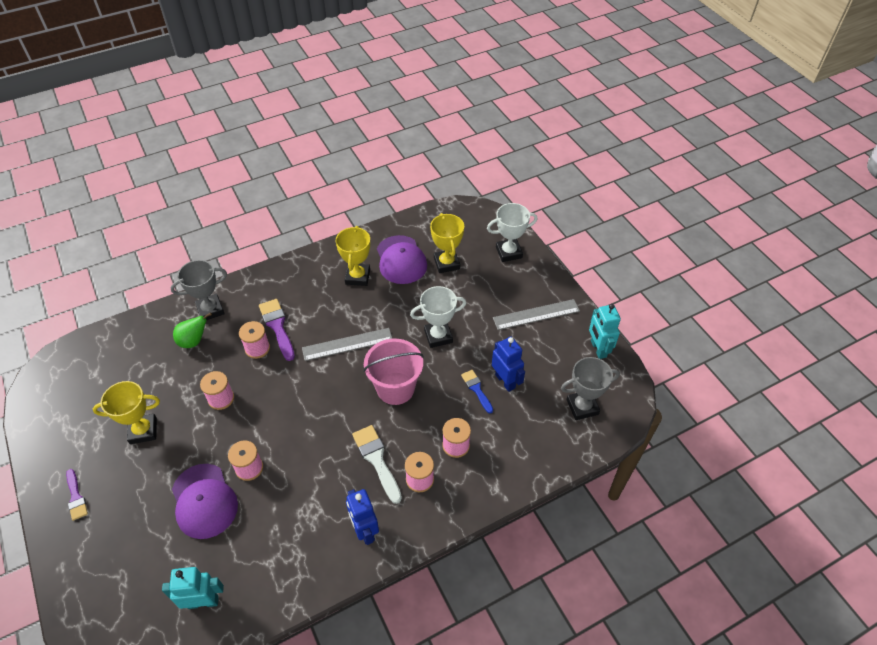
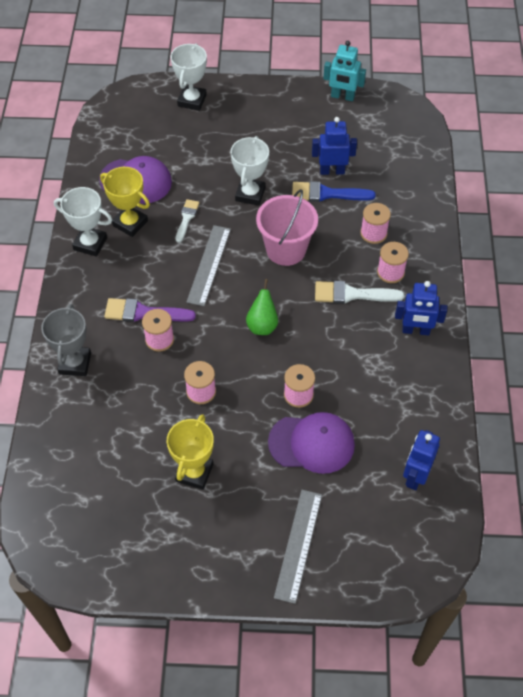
camera: 60 degrees left, 5 degrees up
purple brush [66,469,88,521] -> none
turquoise robot [162,567,224,609] -> blue robot [403,430,440,490]
green pear [173,312,212,348] -> green pear moved to [246,279,278,335]
yellow trophy [430,213,464,273] -> none
blue brush [461,370,493,414] -> blue brush [292,181,375,202], size x1.58
grey ruler [493,299,580,330] -> grey ruler moved to [274,490,322,604]
grey trophy [561,357,620,420] -> none
none -> white trophy [54,187,112,257]
none -> white brush [176,199,199,243]

